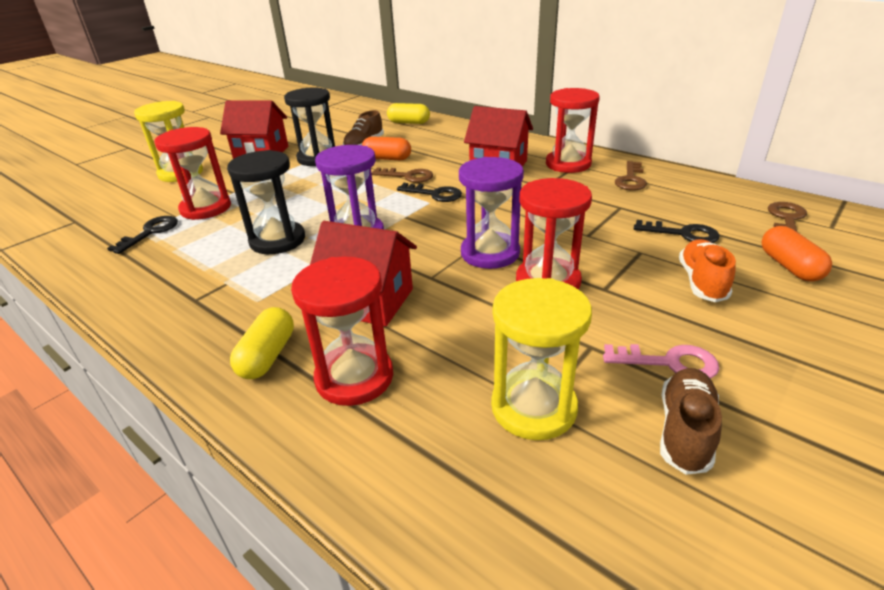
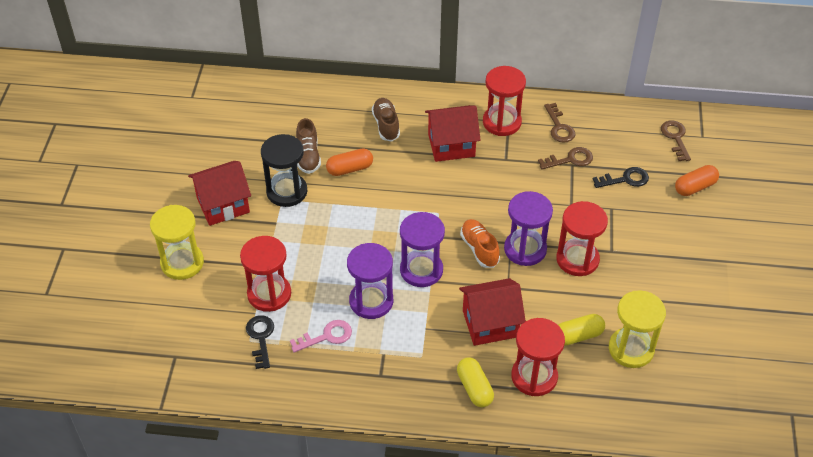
camera: 35 degrees left, 15 degrees up
black hourglass [227,150,305,254] -> purple hourglass [347,243,393,319]
brown key [371,168,433,183] -> brown key moved to [538,147,593,169]
yellow capsule [387,103,430,124] -> yellow capsule moved to [558,314,605,346]
black key [397,183,462,202] -> none
pink key [603,344,719,379] -> pink key moved to [290,320,352,353]
brown shoe [660,368,722,475] -> brown shoe moved to [372,98,400,142]
orange shoe [679,239,736,302] -> orange shoe moved to [460,219,500,268]
orange capsule [761,226,832,282] -> orange capsule turned 75 degrees counterclockwise [675,165,719,196]

